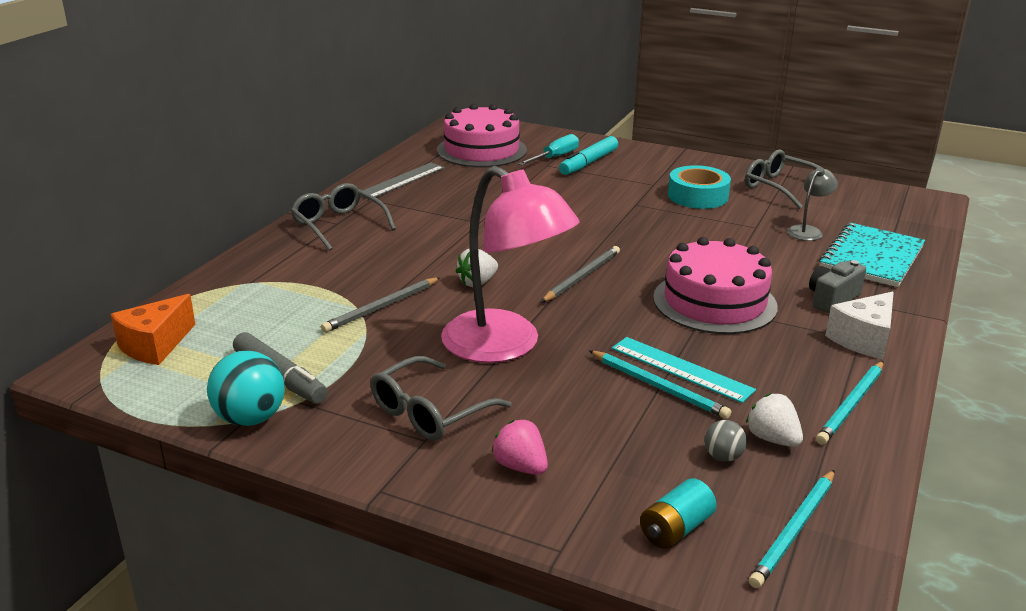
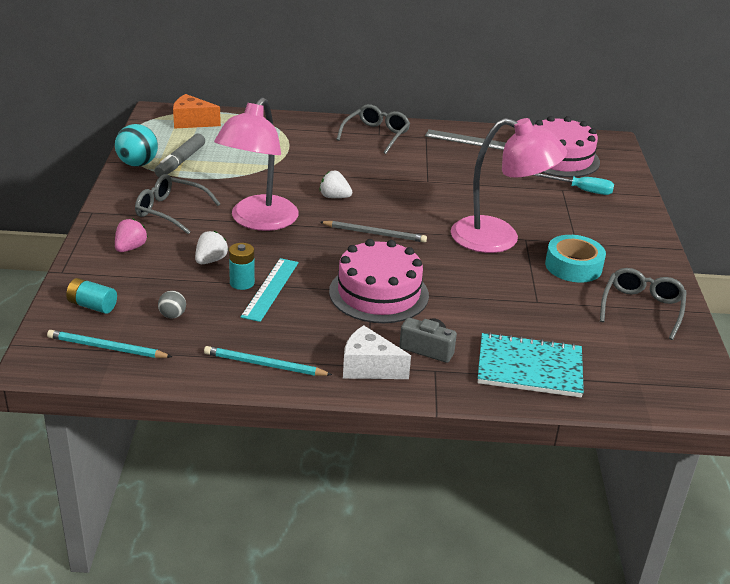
camera: 65 degrees right, 5 degrees up
grey pencil [321,277,440,333] -> none
turquoise marker [559,136,618,175] -> none
turquoise pencil [589,350,731,419] -> turquoise battery [229,243,255,290]
white strawberry [746,393,803,447] -> white strawberry moved to [195,231,228,264]
grey lamp [787,167,838,241] -> none
none -> pink lamp [451,118,567,253]

